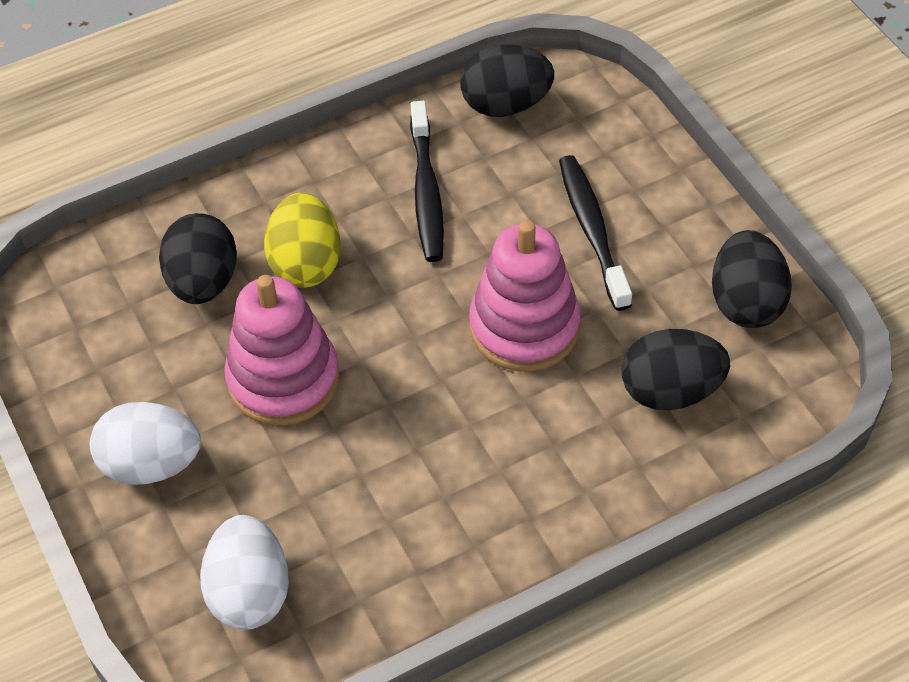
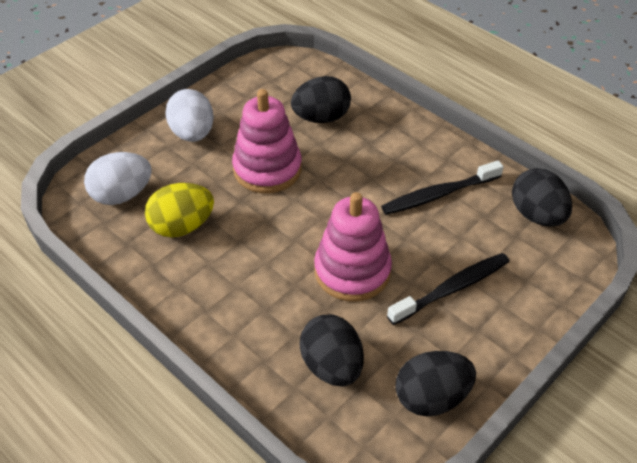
camera: 70 degrees right, 5 degrees down
yellow egg [264,193,341,288] -> yellow egg moved to [145,183,214,237]

